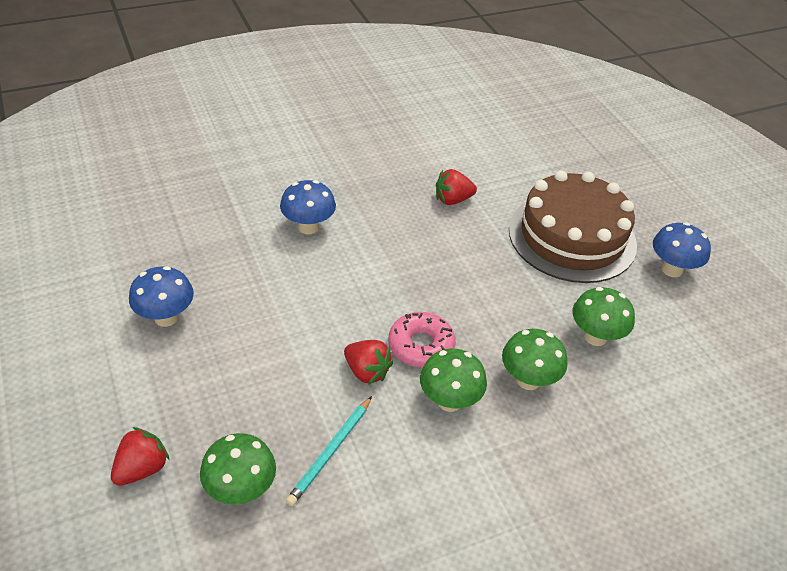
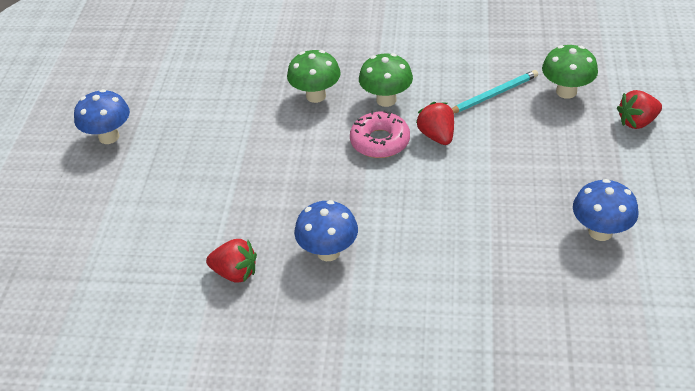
camera: 145 degrees left, 0 degrees up
blue mushroom [280,180,336,234] -> blue mushroom moved to [294,200,358,261]
brown cake [509,170,637,283] -> none
green mushroom [573,287,635,346] -> none

